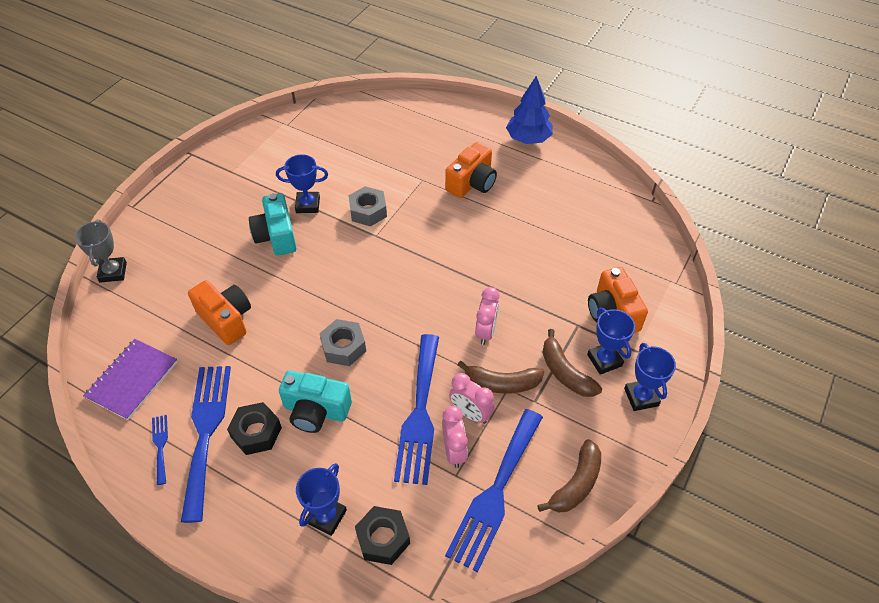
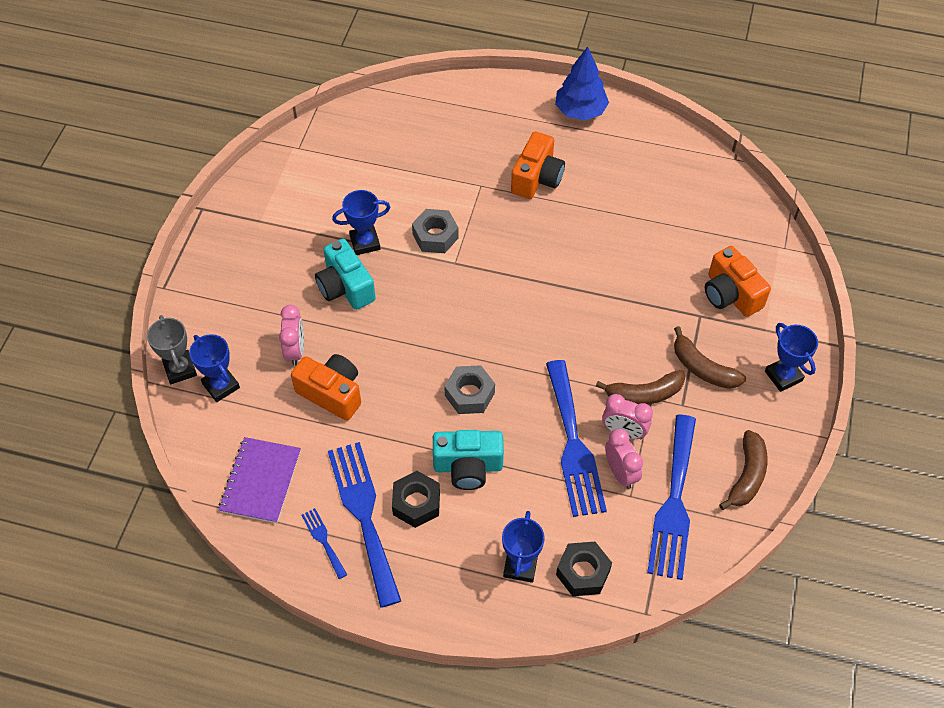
camera: 15 degrees left, 5 degrees up
pink clock [475,287,500,345] -> pink clock moved to [279,305,304,366]
blue trophy [587,308,635,375] -> blue trophy moved to [189,334,240,402]

